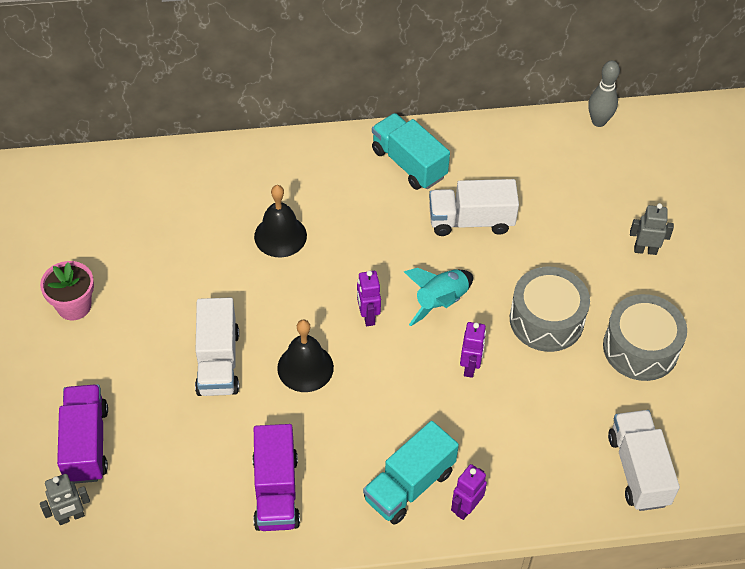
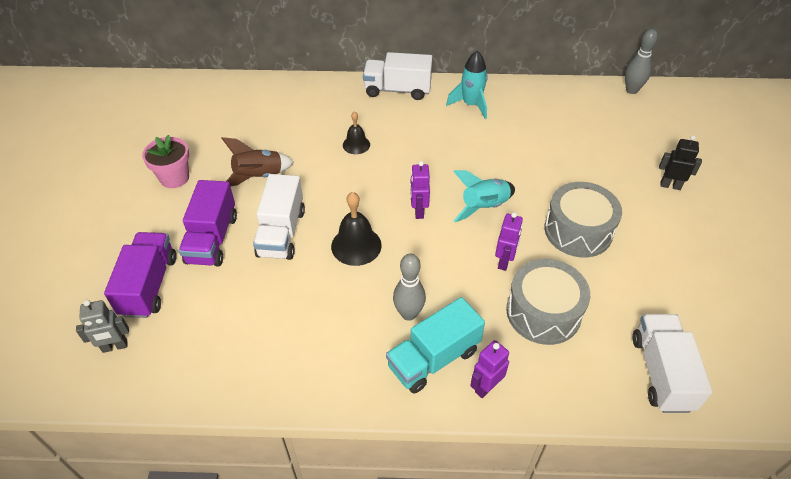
camera: 10 degrees right, 5 degrees down
purple truck [252,424,300,531] -> purple truck moved to [179,180,237,267]
black bell [254,185,307,257] -> black bell [343,111,370,154], size x0.63
turquoise truck [372,113,450,190] -> turquoise rocket [446,51,488,119]
white truck [429,179,519,236] -> white truck moved to [363,52,433,100]
grey drum [603,294,687,381] -> grey drum moved to [506,259,590,345]
grey robot [630,203,674,255] -> black robot [659,135,702,190]
none -> brown rocket [221,137,294,186]
none -> grey bowling pin [393,254,426,321]

